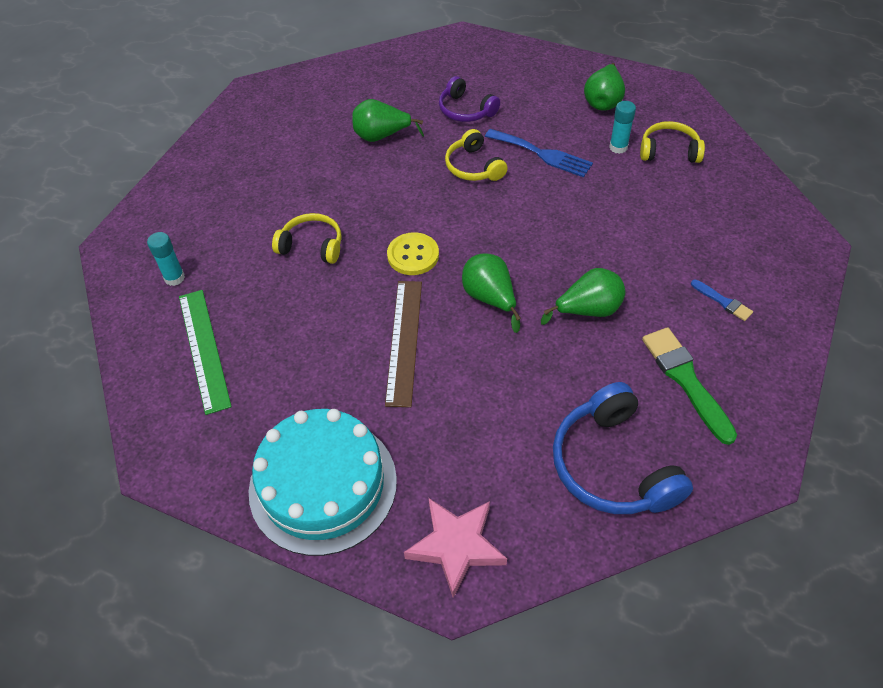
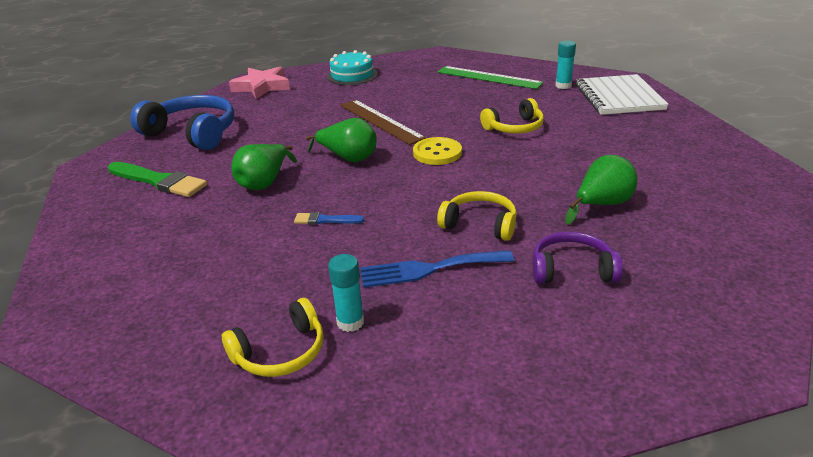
camera: 140 degrees right, 20 degrees down
turquoise cake [249,409,397,556] -> turquoise cake [327,50,378,85], size x0.57
green pear [584,63,625,111] -> none
blue brush [691,279,753,321] -> blue brush moved to [294,212,365,225]
none -> white notebook [576,74,669,115]

